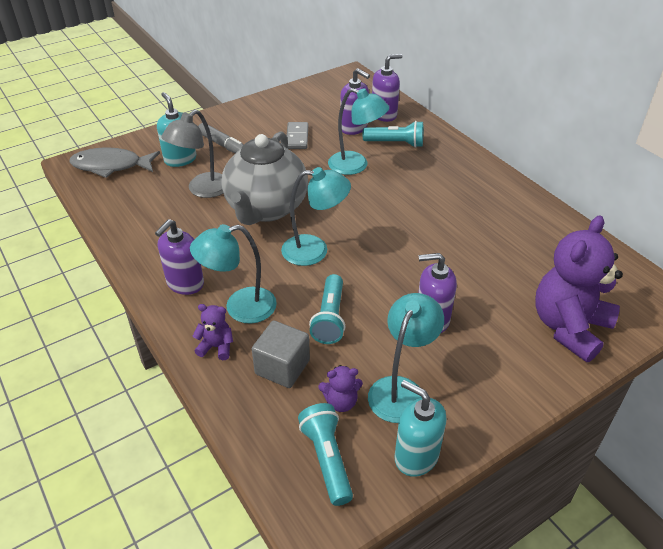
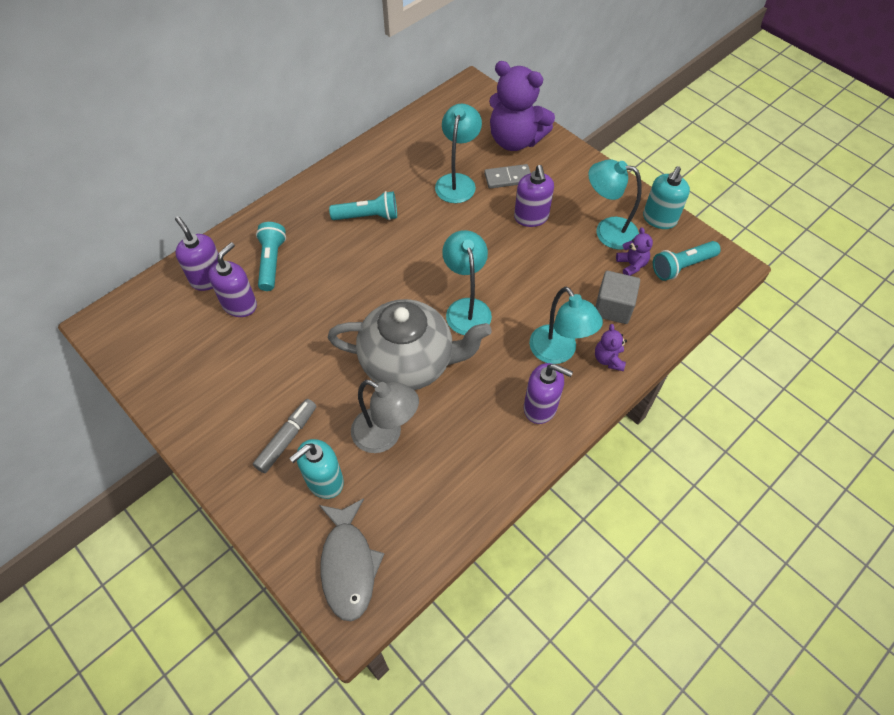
camera: 100 degrees left, 15 degrees up
grey domino [287,122,308,149] -> grey domino moved to [484,164,531,189]
turquoise flashlight [309,274,345,344] -> turquoise flashlight moved to [329,191,397,220]
turquoise lamp [328,88,389,175] -> turquoise lamp moved to [435,104,482,203]

